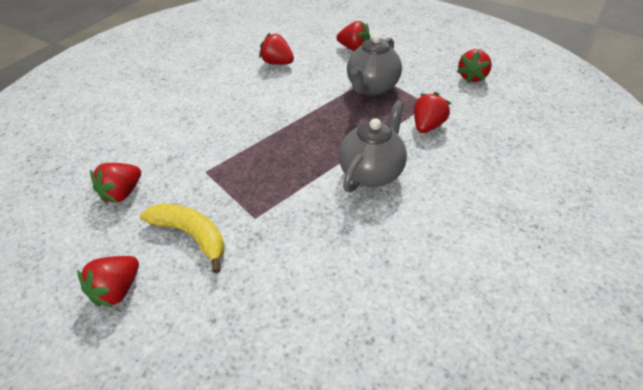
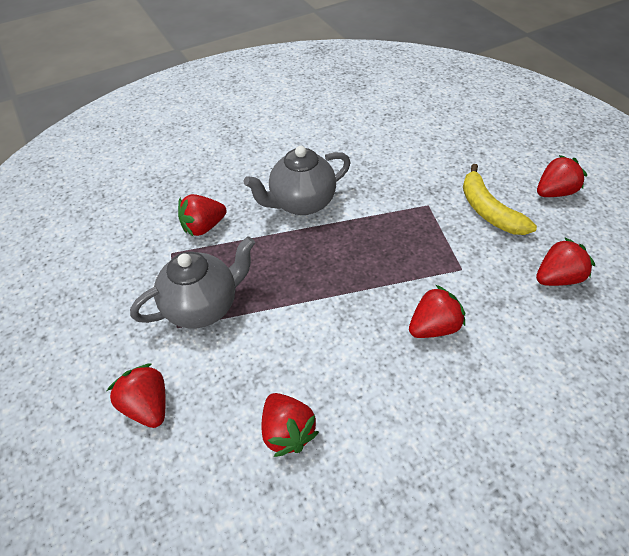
camera: 150 degrees left, 5 degrees up
red strawberry [457,49,492,83] -> red strawberry moved to [409,285,465,338]

